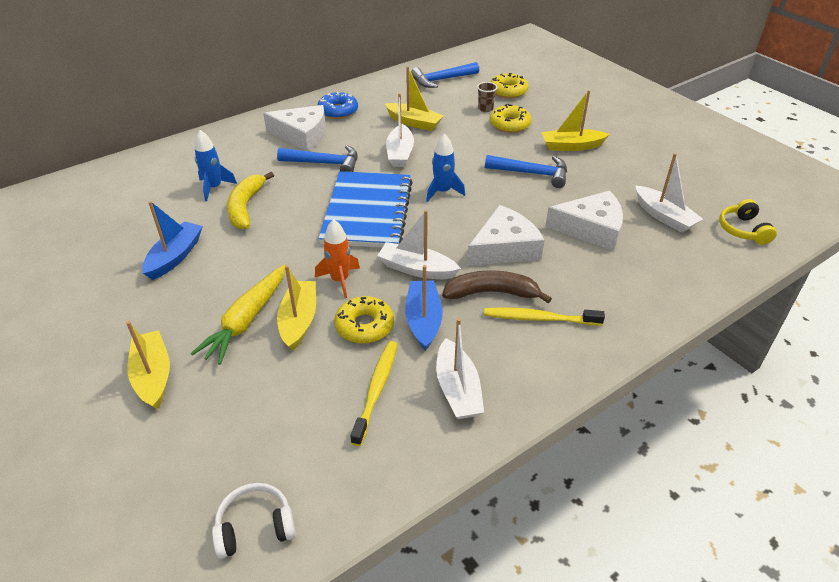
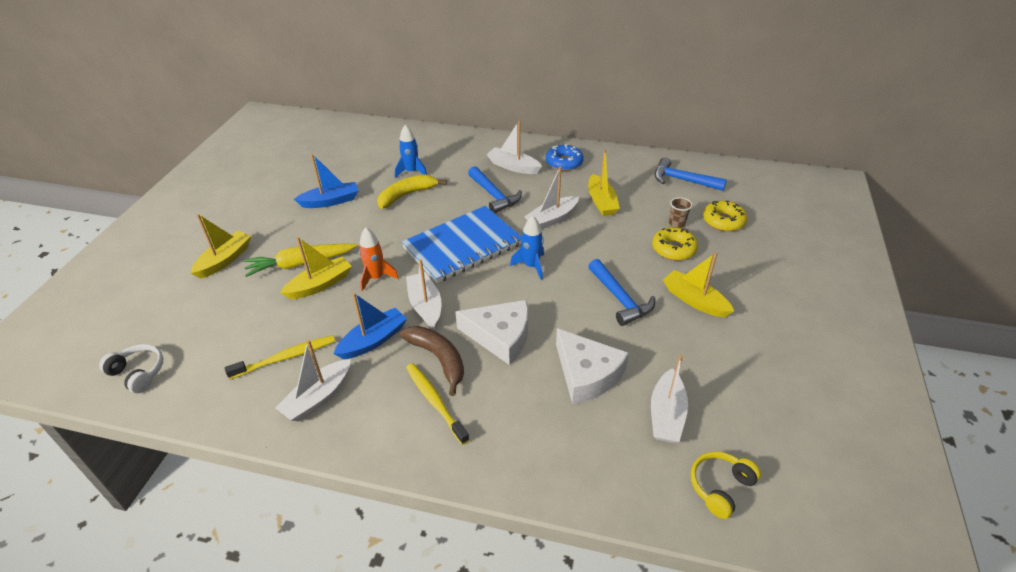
camera: 50 degrees right, 0 degrees up
white cheese [263,105,326,151] -> white boat [487,121,542,174]
yellow donut [334,296,394,344] -> none

